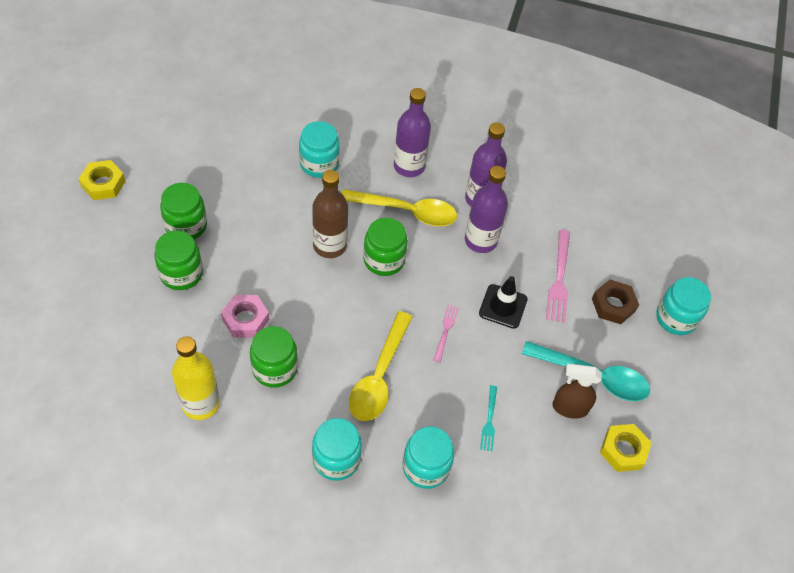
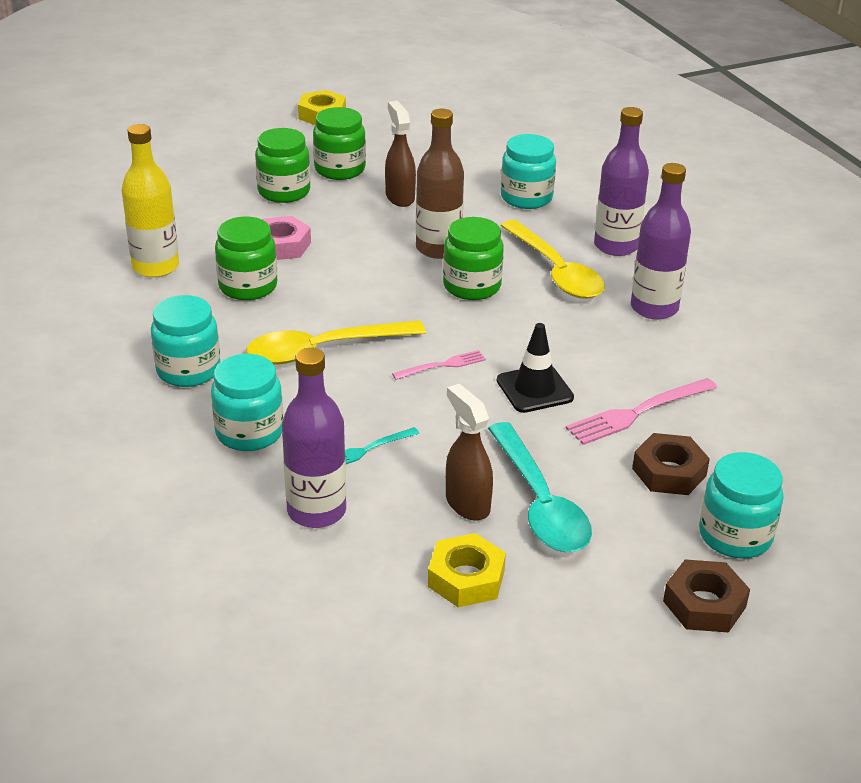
camera: 55 degrees right, 20 degrees down
purple bottle [465,166,508,253] -> purple bottle moved to [282,348,346,528]
none -> brown spray bottle [385,101,416,207]
none -> brown nut [663,559,750,633]

